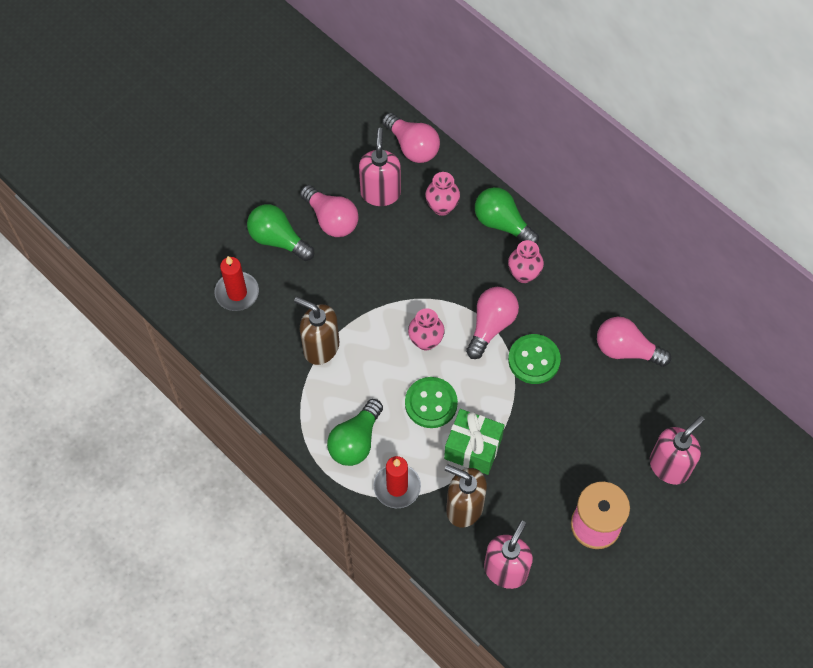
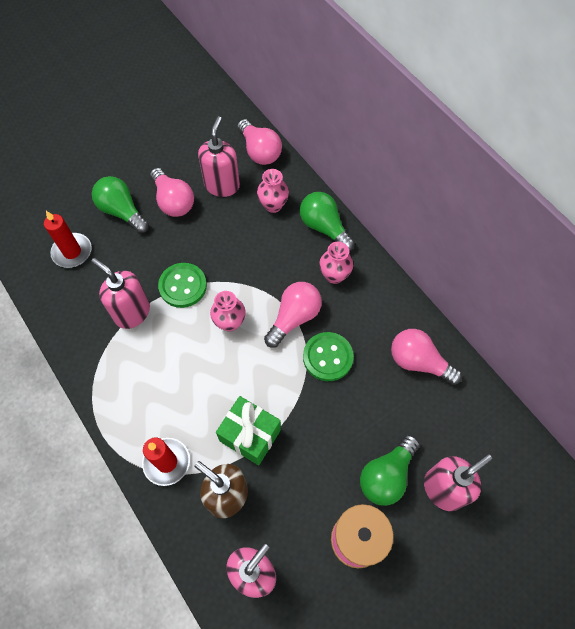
camera: 10 degrees right, 0 degrees up
brown soap dispenser [294,297,339,365] -> pink soap dispenser [91,258,150,329]
green light bulb [327,399,383,466] -> green light bulb moved to [360,435,420,506]
green button [405,377,458,428] -> green button moved to [158,263,207,308]

